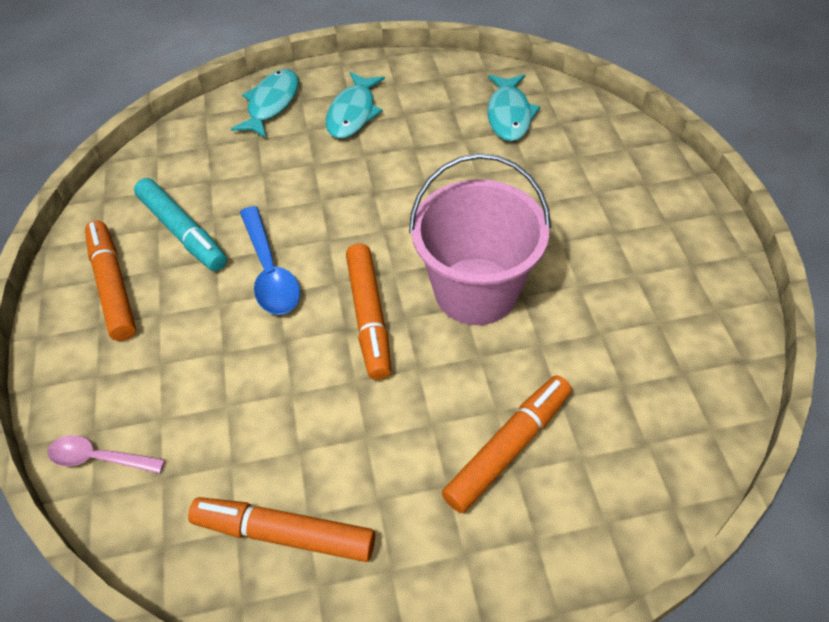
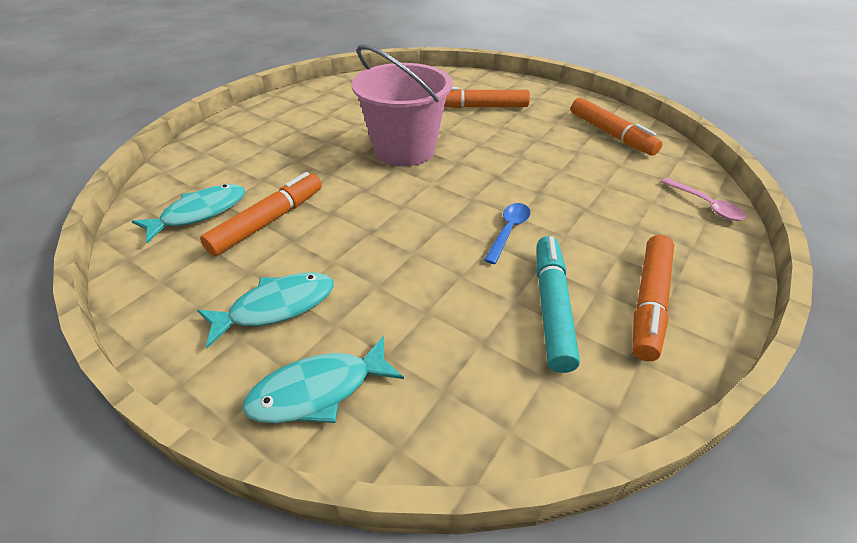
camera: 135 degrees left, 10 degrees down
blue spoon [240,206,300,315] -> blue spoon [484,203,530,264], size x0.66
orange marker [346,243,391,380] -> orange marker moved to [200,172,322,256]

